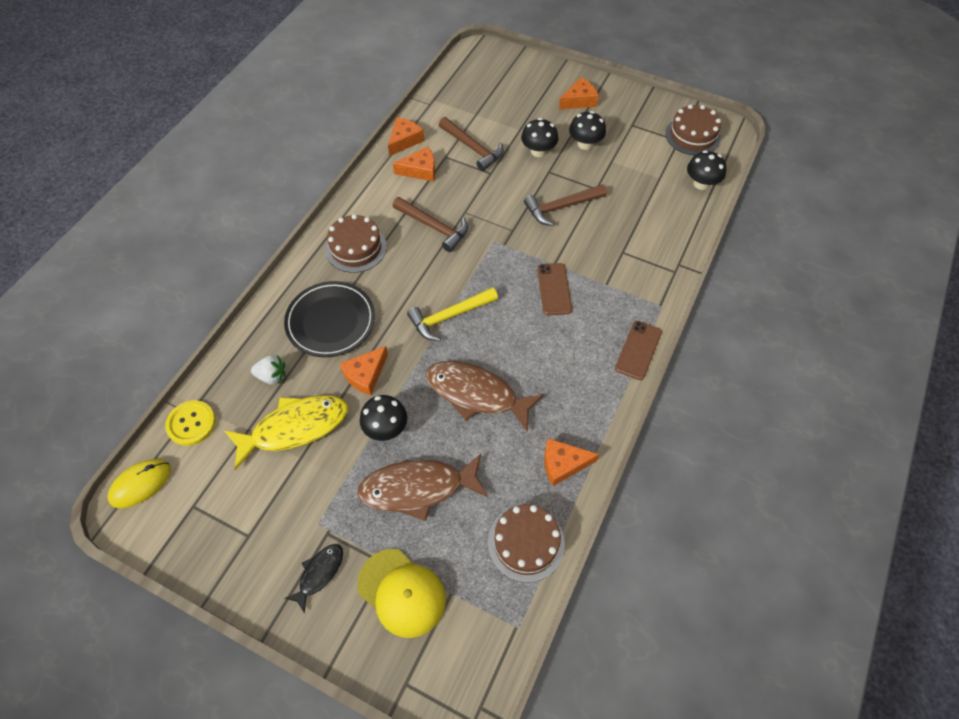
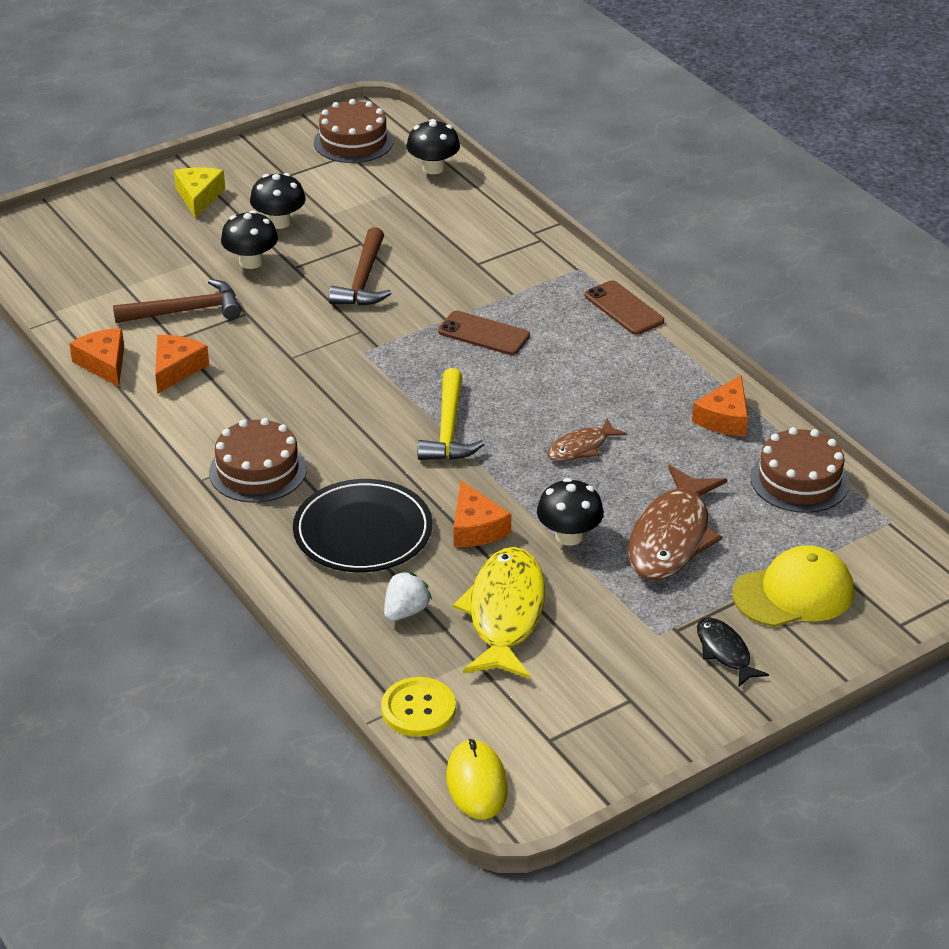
camera: 60 degrees left, 20 degrees down
brown hammer [393,197,468,252] -> none
brown fish [426,361,544,432] -> brown fish [547,419,627,461], size x0.53
orange cheese [559,77,599,109] -> yellow cheese [174,167,225,218]

